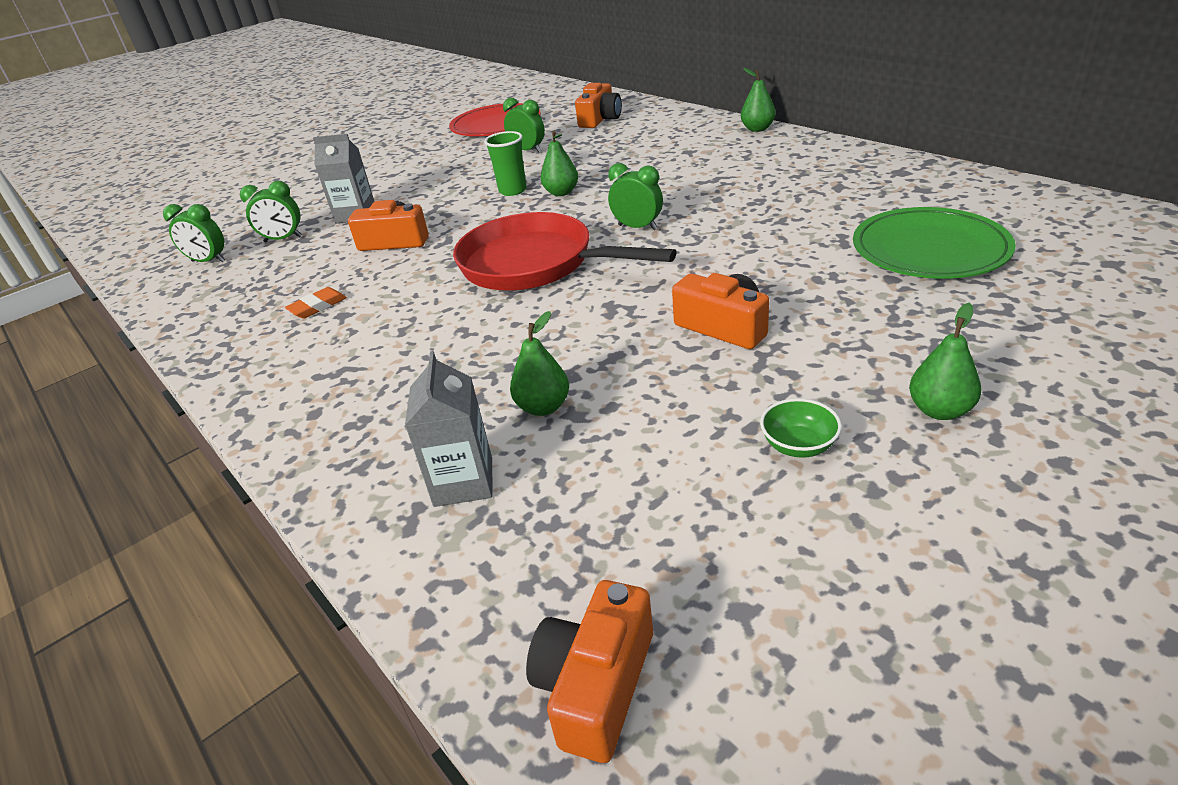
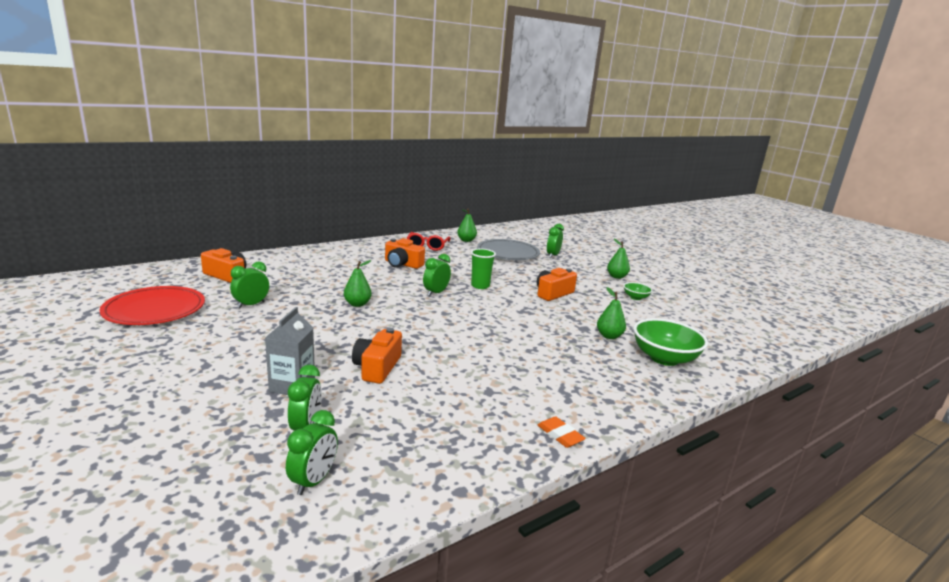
camera: 90 degrees left, 15 degrees down
orange eraser [285,287,347,319] -> orange eraser moved to [538,416,586,448]
grey carton [405,351,492,507] -> green bowl [633,318,708,366]
red pan [453,212,677,291] -> none
green cup [484,131,527,196] -> green cup moved to [471,249,496,289]
orange camera [526,580,653,763] -> orange camera moved to [385,238,425,269]
green pear [741,68,776,132] -> green pear moved to [457,209,477,242]
green plate [853,207,1016,279] -> grey plate [477,239,540,260]
none -> red glasses [407,232,451,251]
none -> green clock [547,224,564,258]

